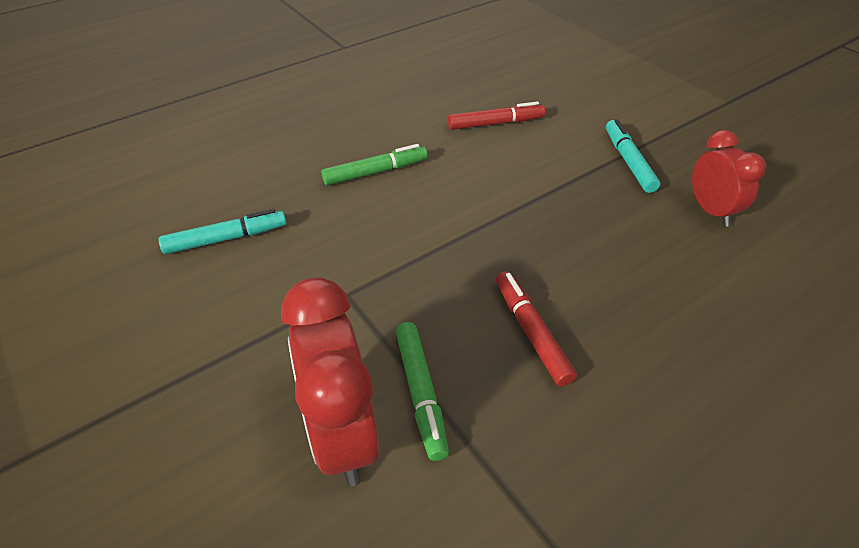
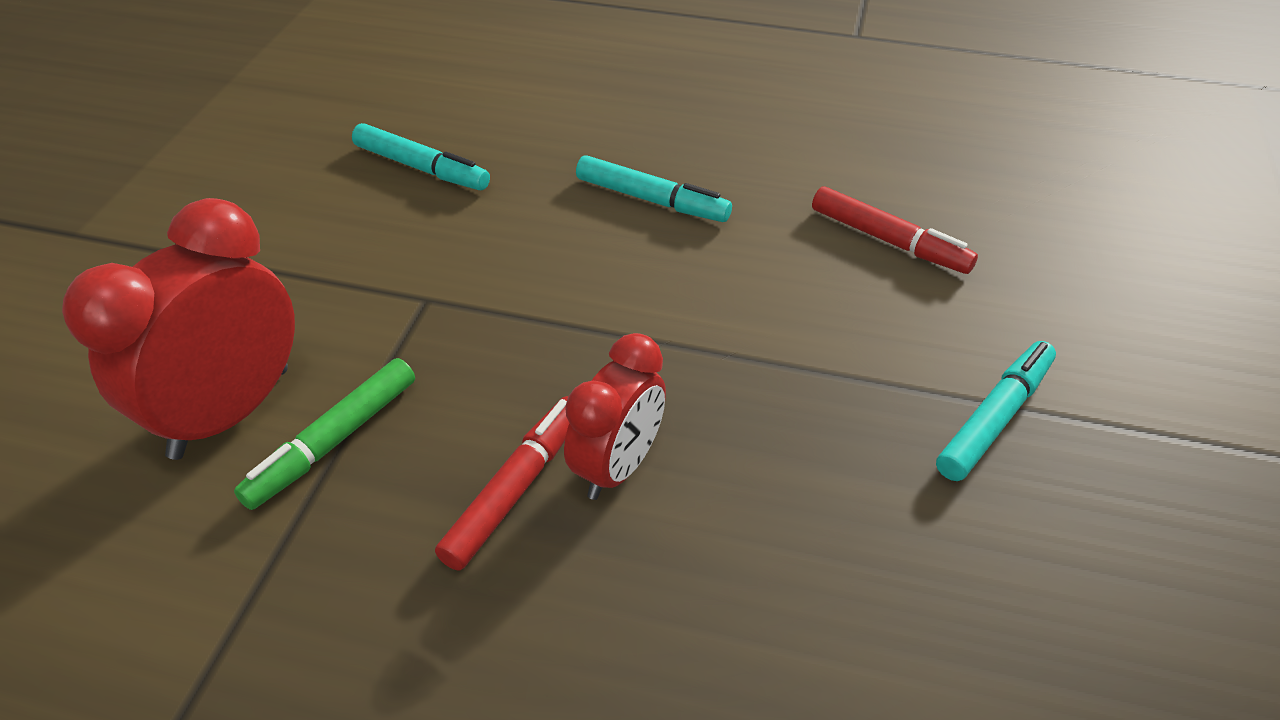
camera: 50 degrees right, 0 degrees up
green marker [321,144,428,185] -> turquoise marker [576,155,732,222]
red clock [692,130,766,227] -> red clock moved to [564,333,666,500]

